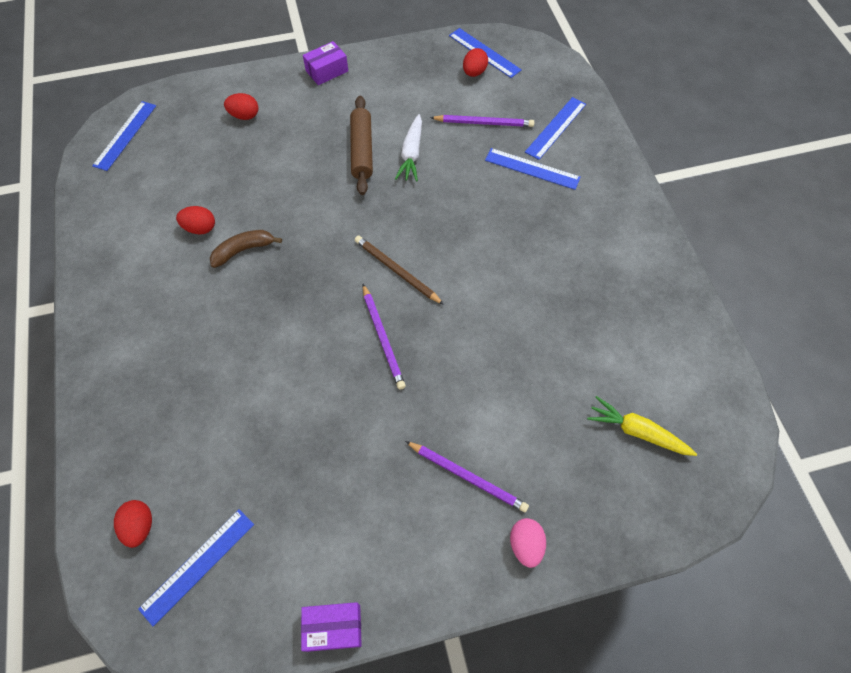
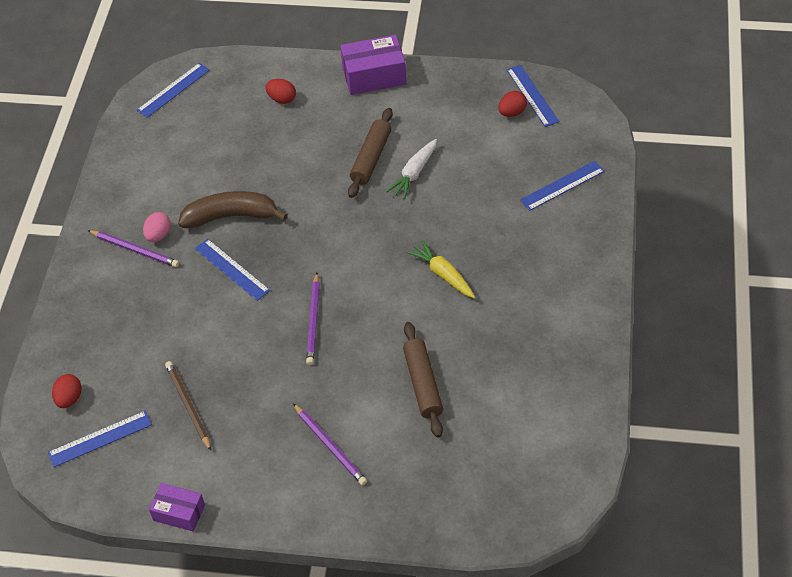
camera: 25 degrees right, 10 degrees down
red egg [176,206,215,234] -> none
brown banana [210,230,282,268] -> brown banana [178,191,288,228], size x1.62
purple box [303,41,348,85] -> purple box [340,35,406,95], size x1.63
brown pencil [355,236,444,305] -> brown pencil moved to [165,361,211,451]
purple pencil [430,115,534,127] -> purple pencil moved to [87,230,179,267]
blue ruler [485,148,581,190] -> blue ruler moved to [195,239,270,301]
pink egg [510,518,546,568] -> pink egg moved to [143,212,171,242]
yellow carrot [587,396,697,456] -> yellow carrot moved to [406,240,475,298]
none -> brown rolling pin [403,322,443,437]

